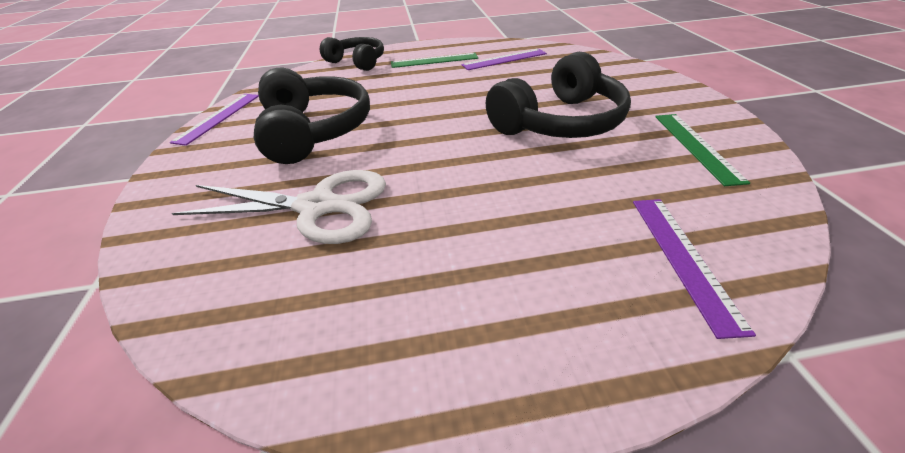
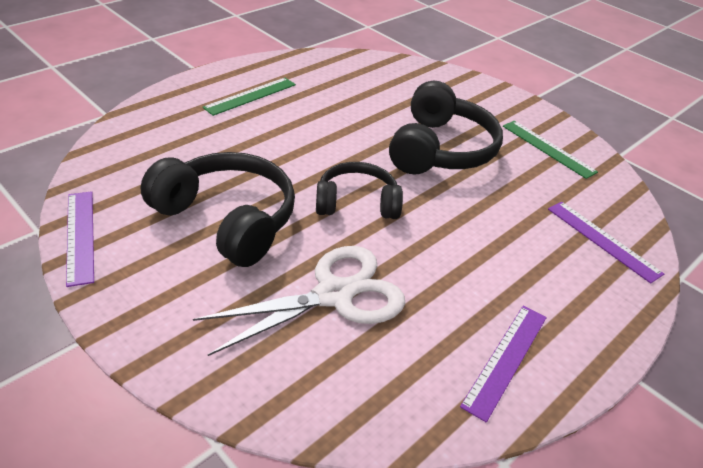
camera: 40 degrees left, 0 degrees up
black headphones [320,37,384,71] -> black headphones moved to [316,162,403,219]
purple ruler [462,49,547,70] -> purple ruler moved to [460,306,547,423]

